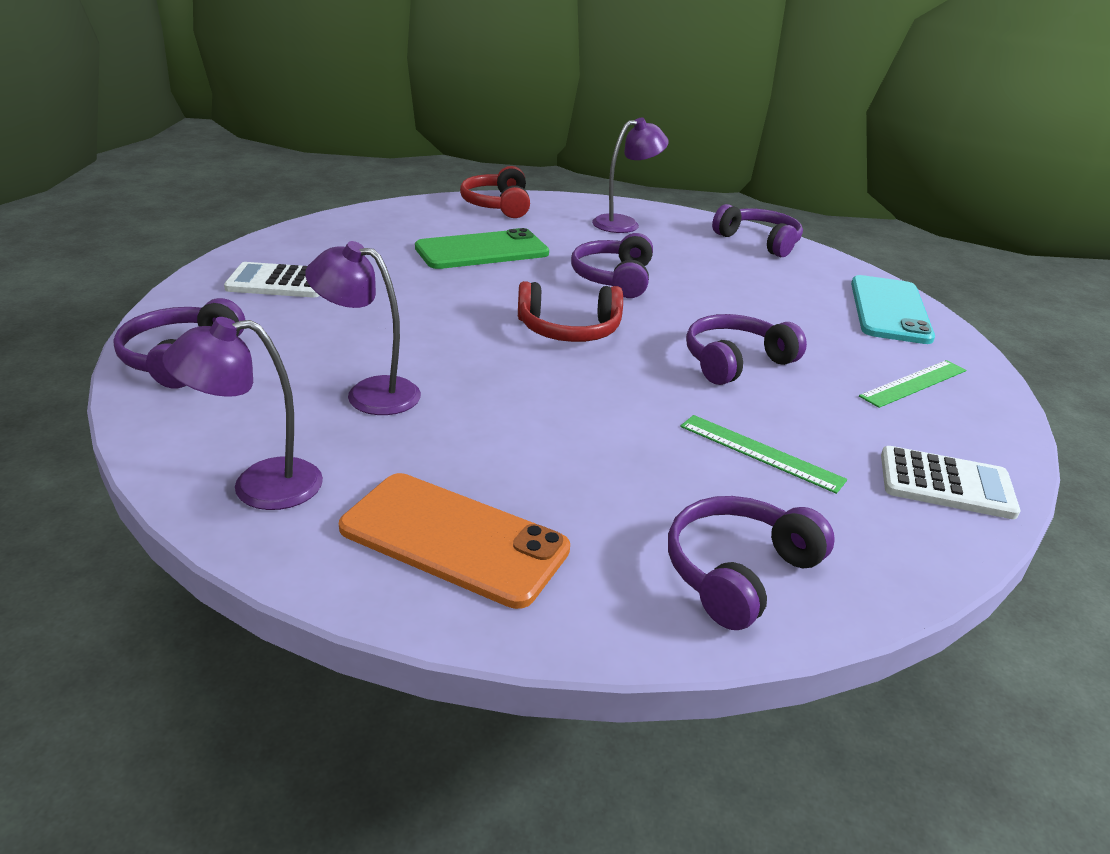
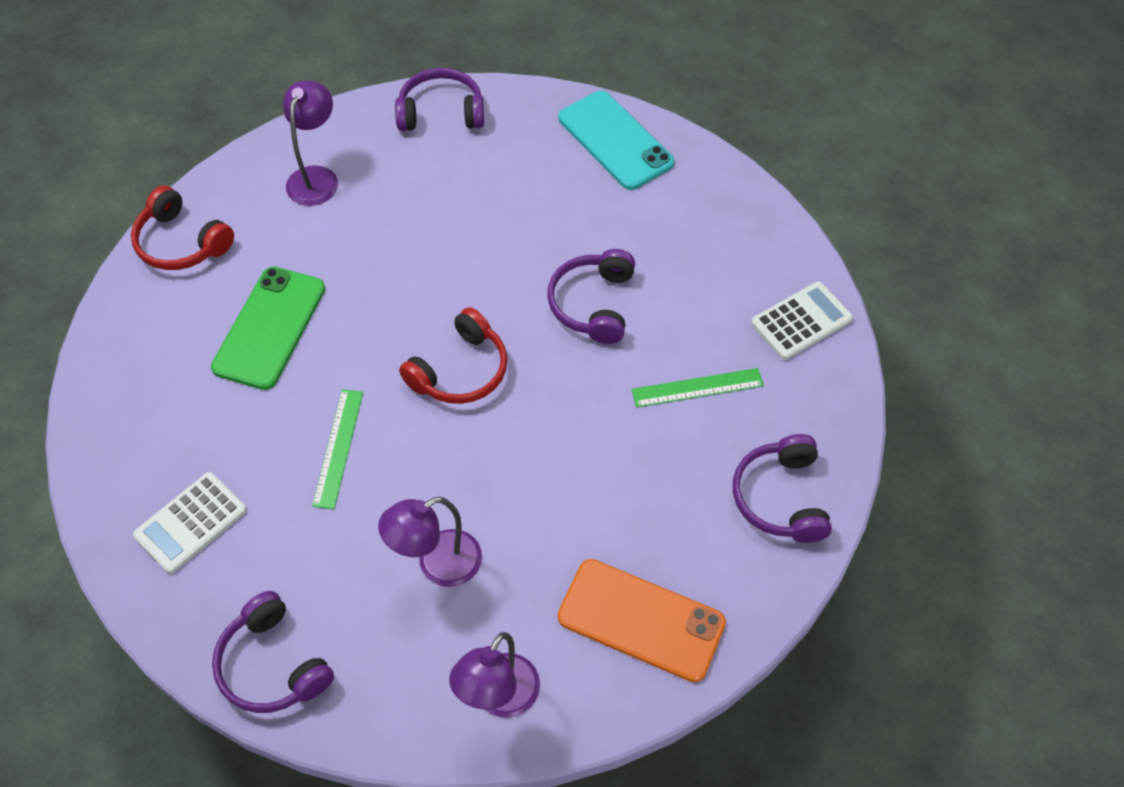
camera: 45 degrees left, 25 degrees up
orange phone [339,473,570,609] -> orange phone turned 45 degrees clockwise [558,559,726,682]
purple headphones [571,233,653,298] -> none
green ruler [859,360,966,408] -> green ruler moved to [312,389,363,509]

